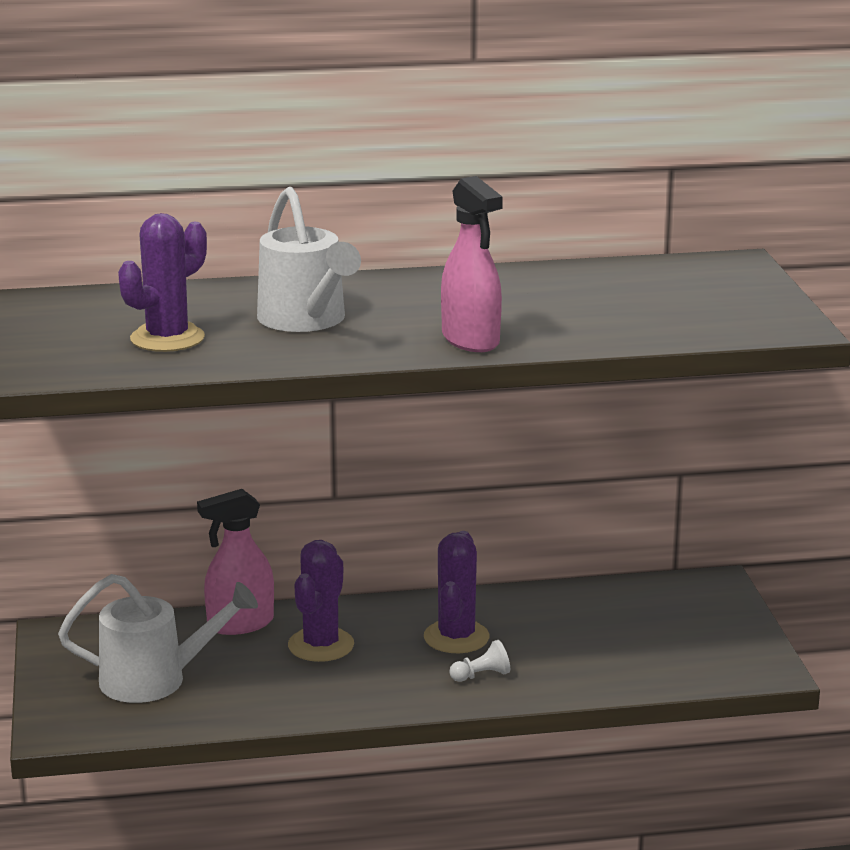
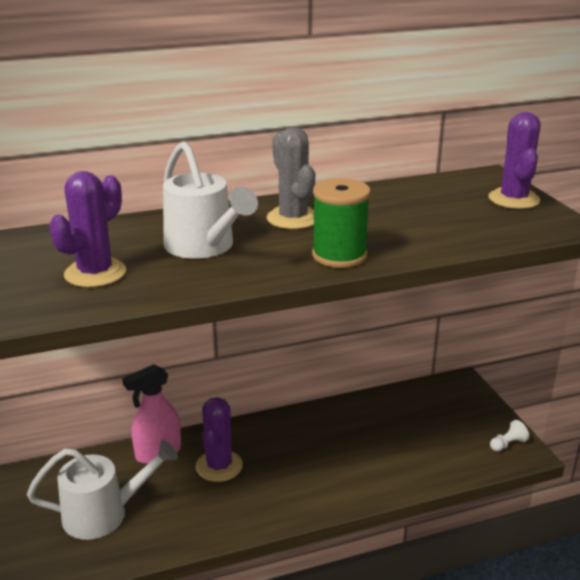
camera: 10 degrees left, 5 degrees up
purple cactus [424,531,490,653] -> purple cactus moved to [488,112,541,209]
pink spray bottle [441,176,503,352] -> green spool [312,178,371,268]
white pawn [449,640,510,682] -> white pawn moved to [490,420,529,452]
none -> grey cactus [267,127,315,229]

